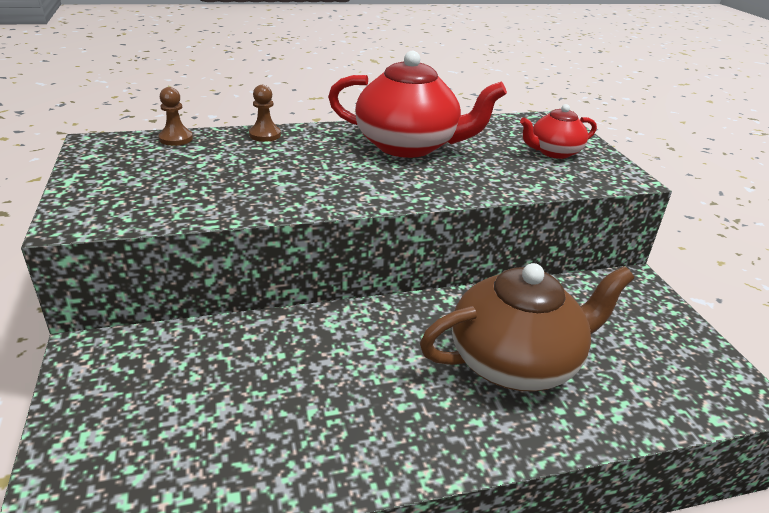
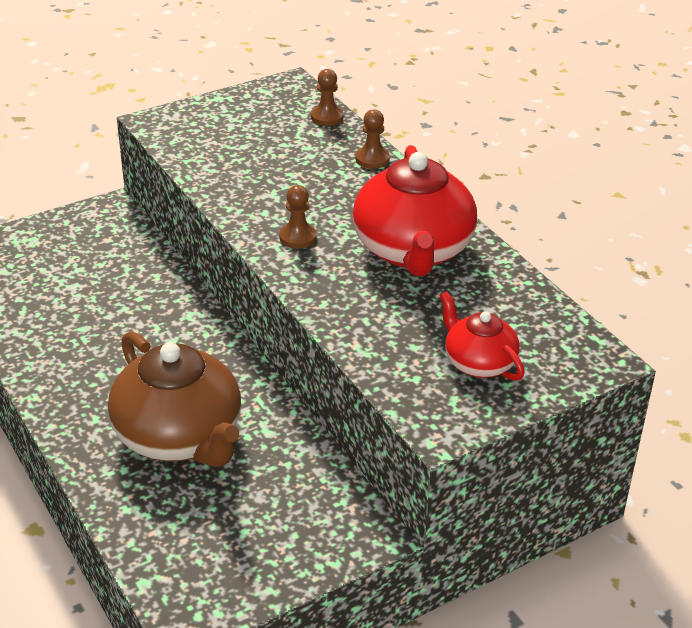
camera: 75 degrees right, 5 degrees up
none -> brown pawn [279,185,317,249]

